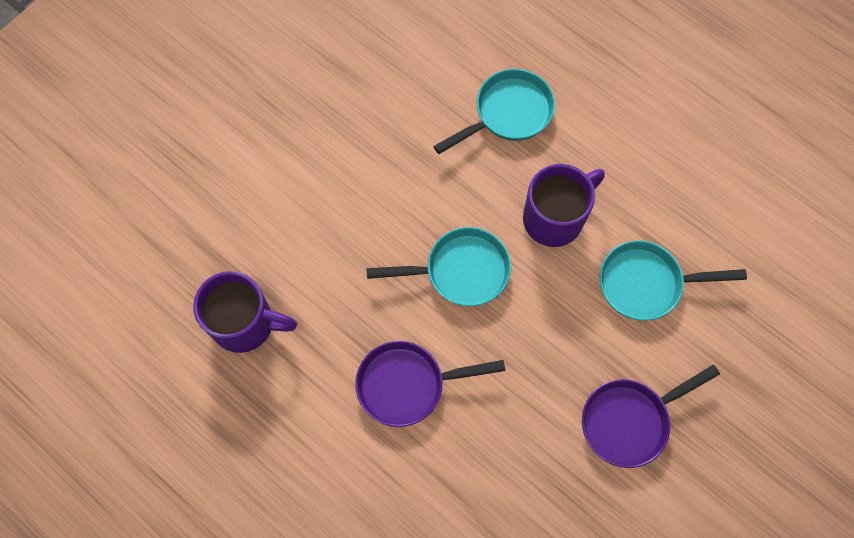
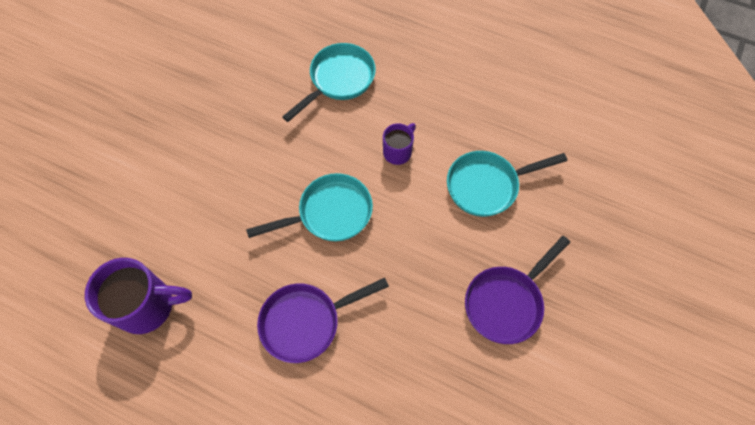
camera: 15 degrees left, 5 degrees down
purple mug [523,164,605,247] -> purple mug [383,123,416,165], size x0.56

